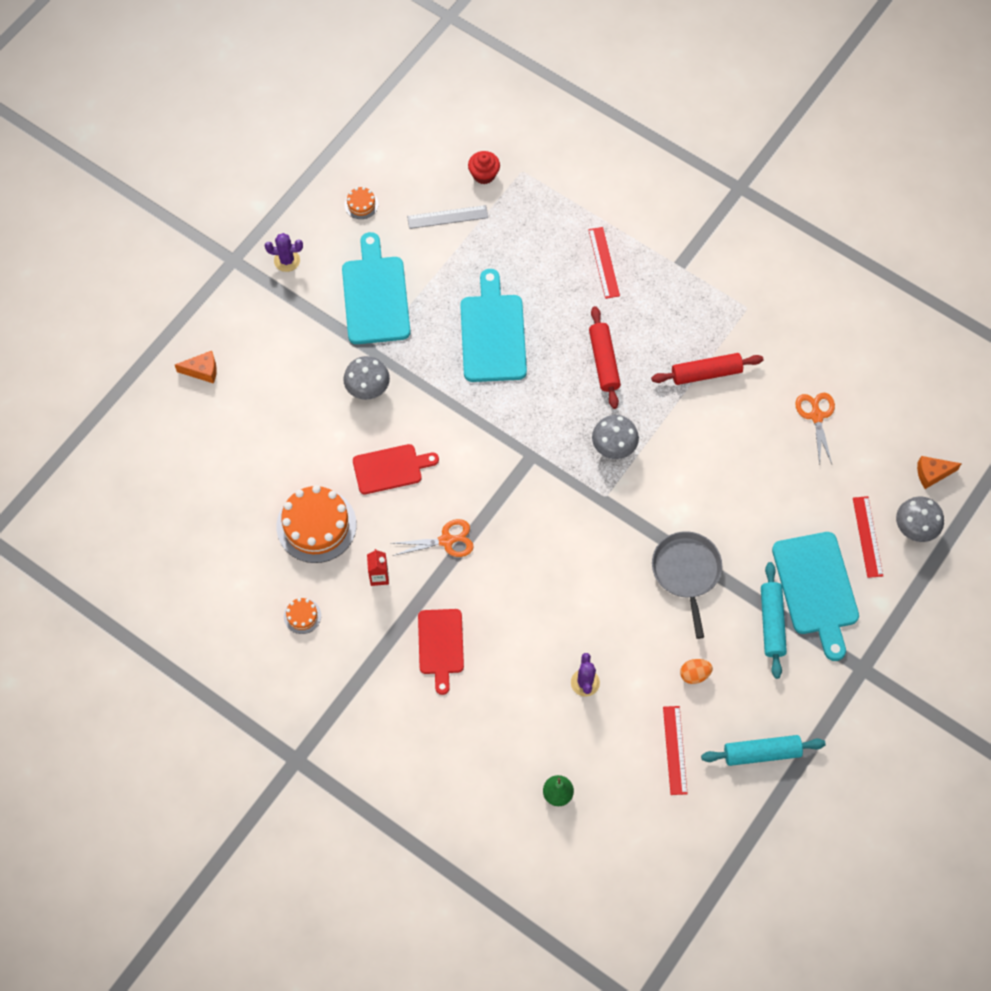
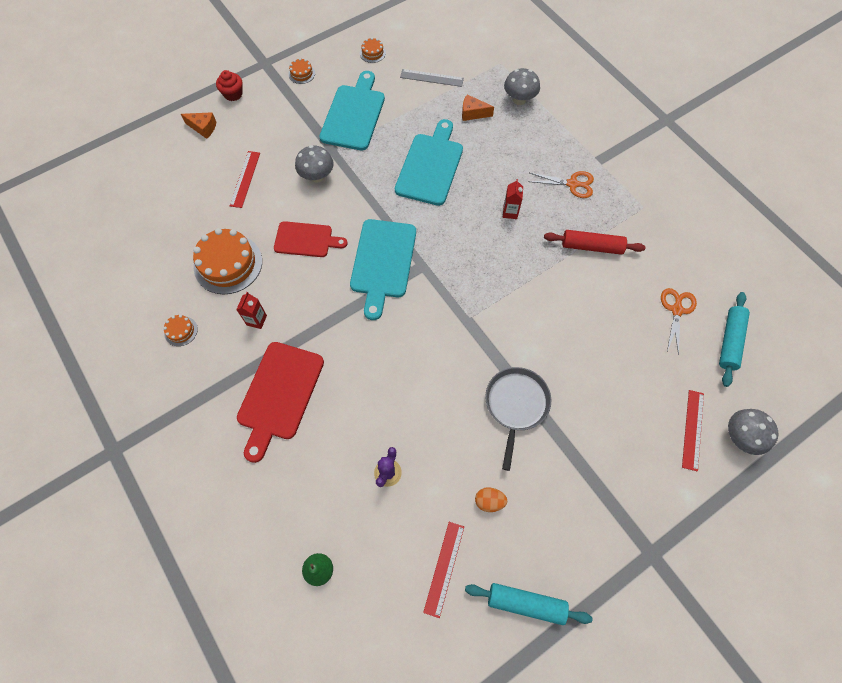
camera: 20 degrees right, 0 degrees up
purple cactus [265,233,303,272] -> orange cake [288,58,315,84]
orange scissors [390,519,474,557] -> orange scissors moved to [528,171,594,198]
red cutting board [418,609,464,695] -> red cutting board [237,342,324,463], size x1.52
red cupcake [468,151,500,184] -> red cupcake moved to [216,70,242,101]
red ruler [588,227,620,299] -> red ruler moved to [229,151,260,208]
red rolling pin [589,306,621,409] -> red carton [503,179,523,219]
grey mushroom [592,415,639,459] -> grey mushroom moved to [504,68,540,105]
turquoise rolling pin [761,562,787,679] -> turquoise rolling pin moved to [719,292,750,387]
turquoise cutting board [772,532,859,661] -> turquoise cutting board moved to [350,219,416,320]
orange cheese [917,456,962,489] -> orange cheese moved to [462,94,494,121]

